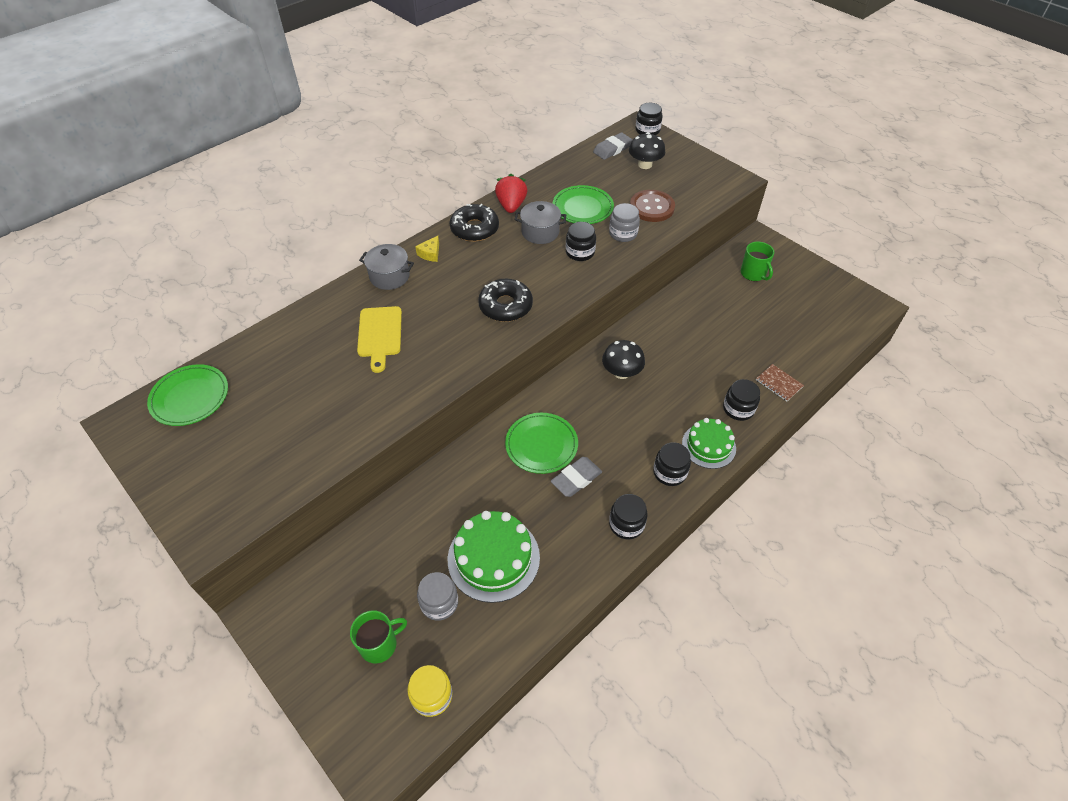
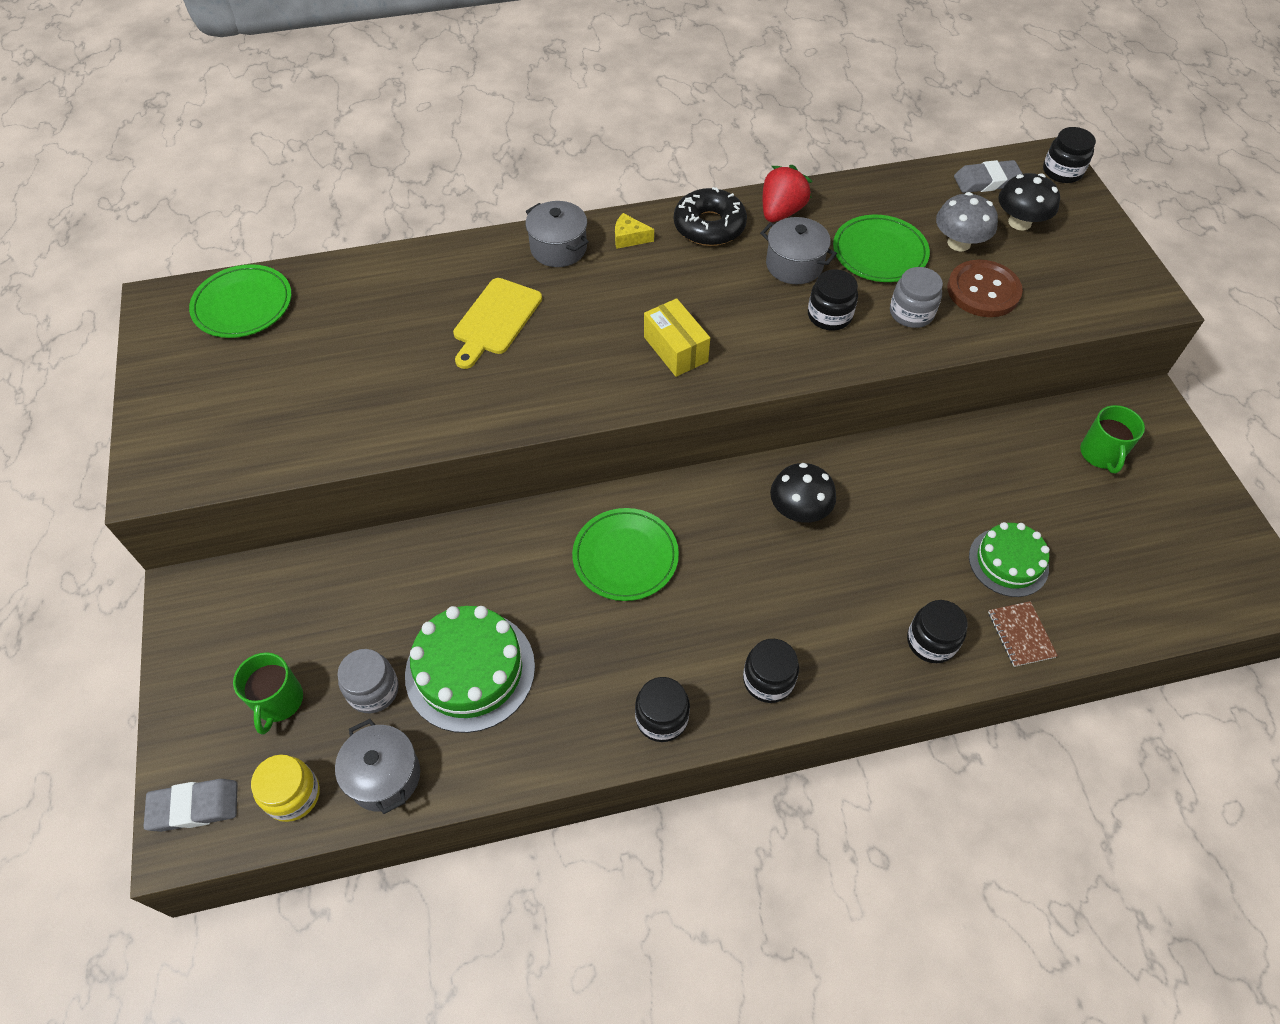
camera: 30 degrees right, 5 degrees up
green mug [350,610,407,664] -> green mug turned 90 degrees clockwise [233,652,303,734]
yellow cheese [415,236,439,262] -> yellow cheese turned 45 degrees clockwise [615,213,654,249]
black donut [478,279,533,322] -> yellow box [644,298,710,377]
grey eraser [551,457,602,497] -> grey eraser moved to [143,779,238,832]
green cake [682,418,736,469] -> green cake moved to [969,522,1050,597]
none -> grey pot [335,719,420,814]
none -> grey mushroom [936,192,998,251]

